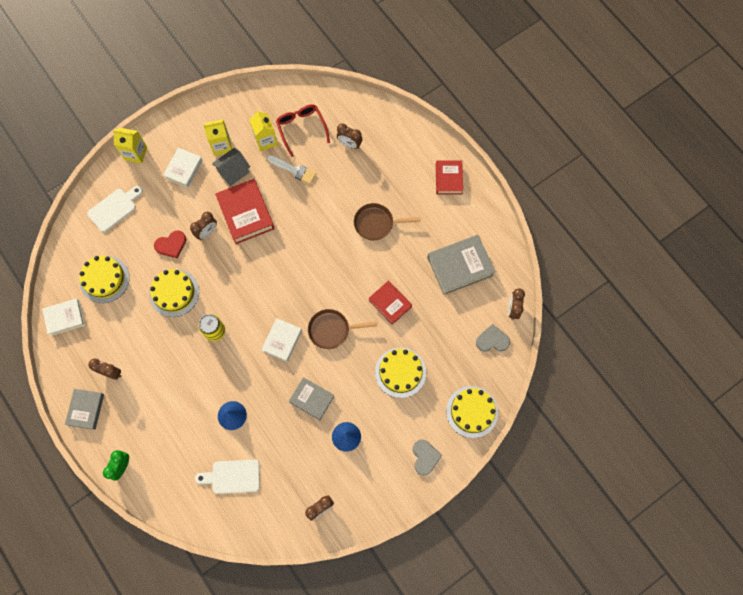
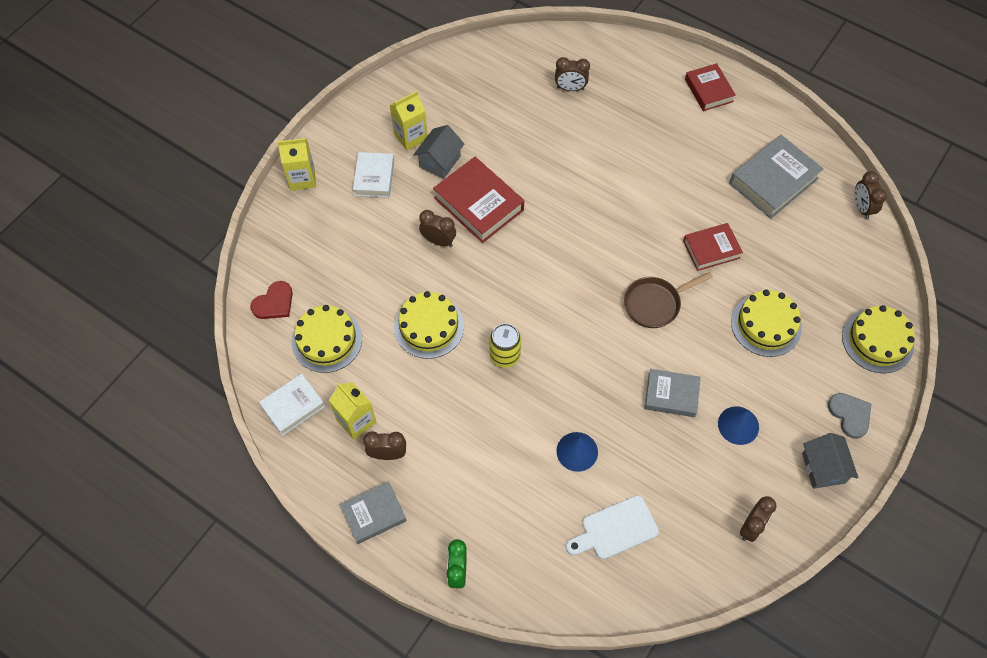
camera: 20 degrees left, 10 degrees down
grey book [65,389,104,430] -> grey book turned 75 degrees clockwise [340,481,406,544]
white cutting board [87,186,143,232] -> none
red heart [154,231,186,258] -> red heart moved to [250,281,293,319]
brown clock [190,212,217,240] -> brown clock turned 90 degrees counterclockwise [419,210,456,247]
yellow carton [250,110,278,151] -> yellow carton moved to [329,382,376,440]
white book [261,318,302,362] -> none
white brush [267,155,316,184] -> none
red glasses [276,105,330,157] -> none
brown pan [354,203,421,241] -> none
red book [369,281,412,325] -> red book turned 45 degrees counterclockwise [683,223,743,271]
grey heart [476,324,510,352] -> none
none -> grey house [802,433,858,489]

